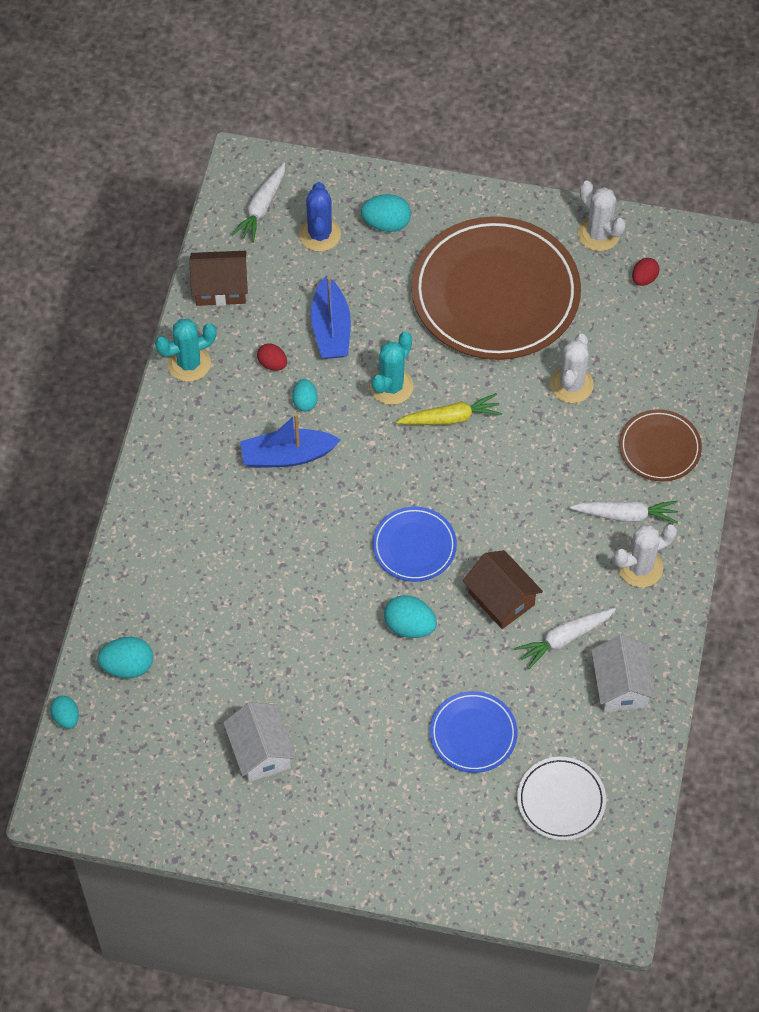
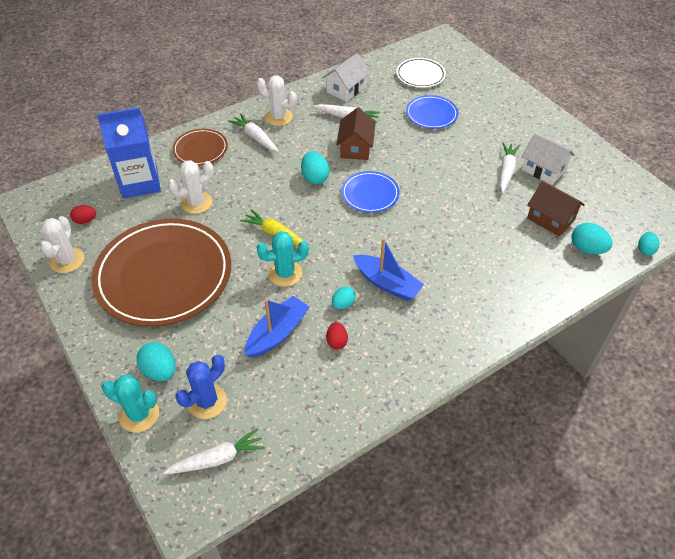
camera: 135 degrees left, 10 degrees down
turquoise cactus [155,319,216,382] -> turquoise cactus moved to [102,375,159,433]
brown house [189,251,248,306] -> brown house moved to [527,181,585,236]
white house [223,702,297,782] -> white house turned 75 degrees counterclockwise [521,133,575,185]
turquoise egg [384,595,437,638] -> turquoise egg moved to [301,152,330,184]
none -> blue carton [97,107,161,199]
none -> white carrot [500,142,520,193]

